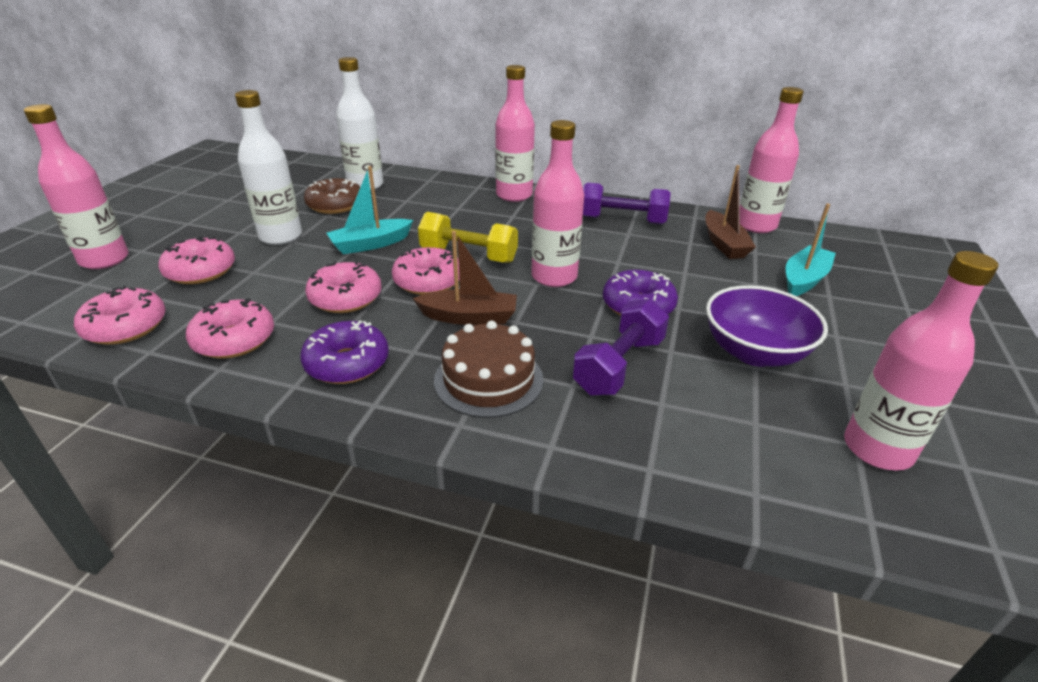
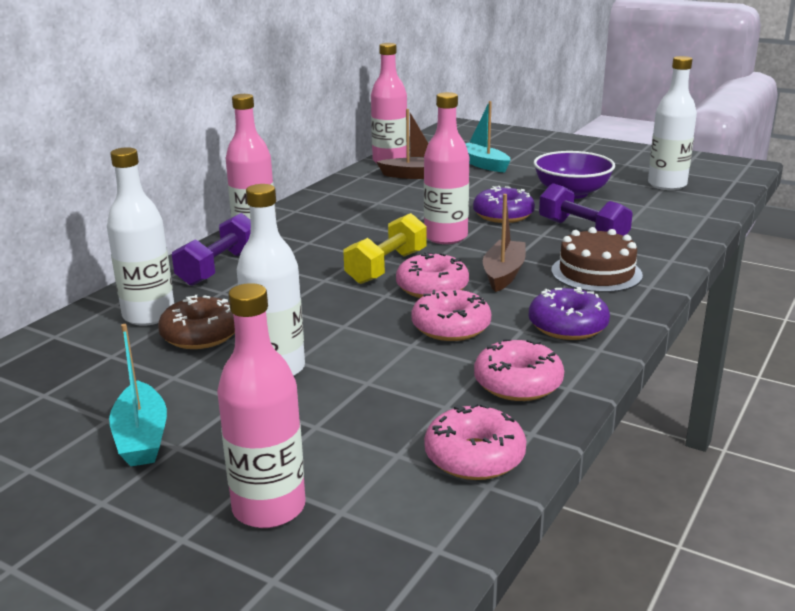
camera: 75 degrees left, 10 degrees down
pink donut [158,236,235,284] -> none
turquoise boat [327,166,413,254] -> turquoise boat moved to [109,324,167,466]
purple dumbbell [583,183,671,225] -> purple dumbbell moved to [172,213,251,286]
pink bottle [844,251,999,471] -> white bottle [648,56,697,190]

